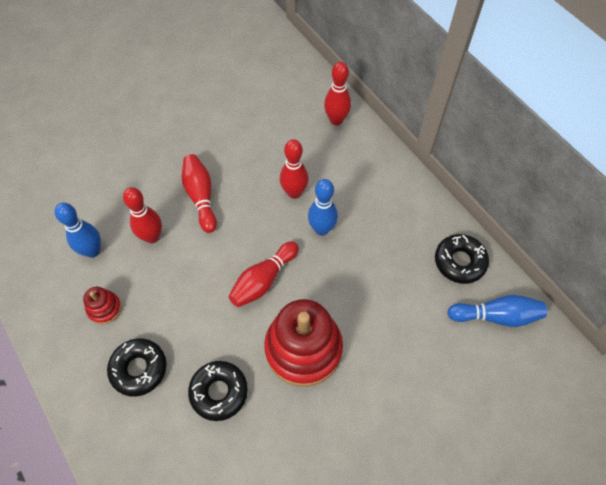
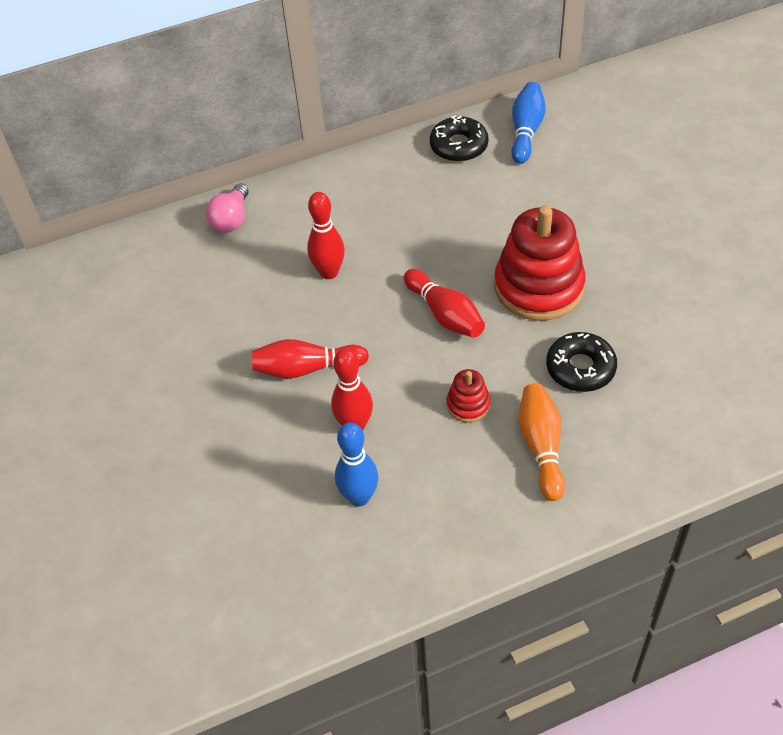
camera: 75 degrees left, 10 degrees down
red stacking toy [83,287,122,324] -> red stacking toy moved to [447,369,491,422]
black donut [107,338,167,397] -> orange bowling pin [519,383,565,501]
blue bowling pin [308,179,338,236] -> none
red bowling pin [324,62,351,125] -> pink light bulb [206,183,249,233]

